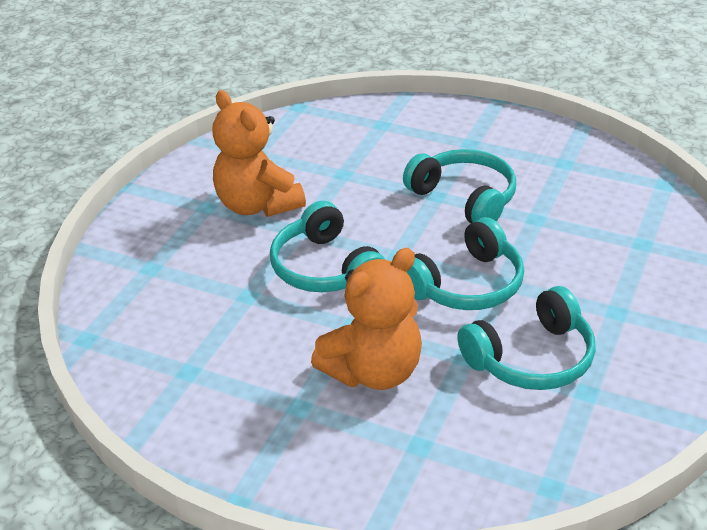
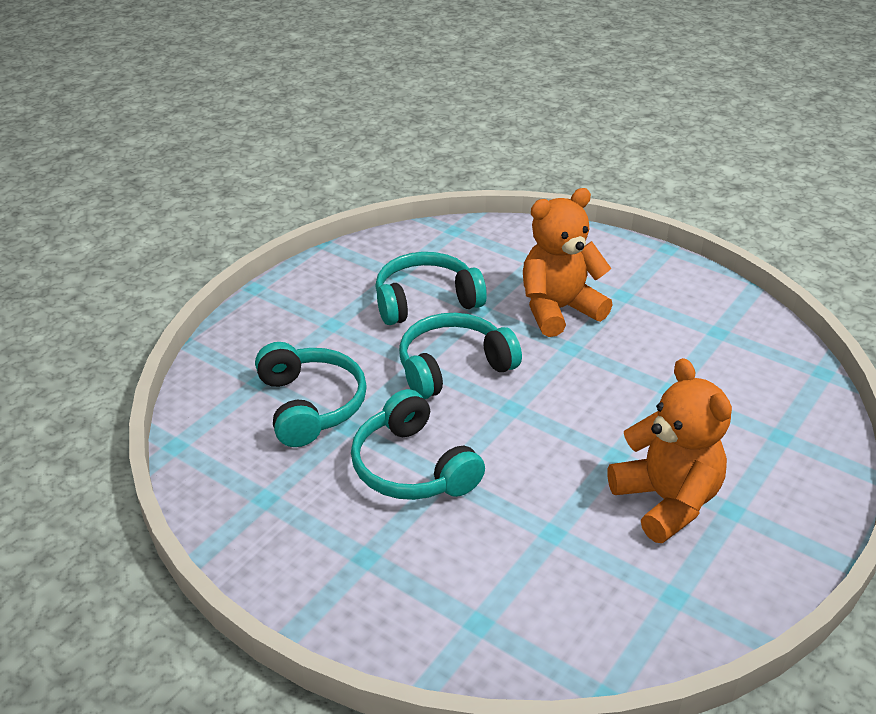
camera: 170 degrees left, 0 degrees up
turquoise headphones [270,201,385,292] -> turquoise headphones moved to [255,342,367,447]

